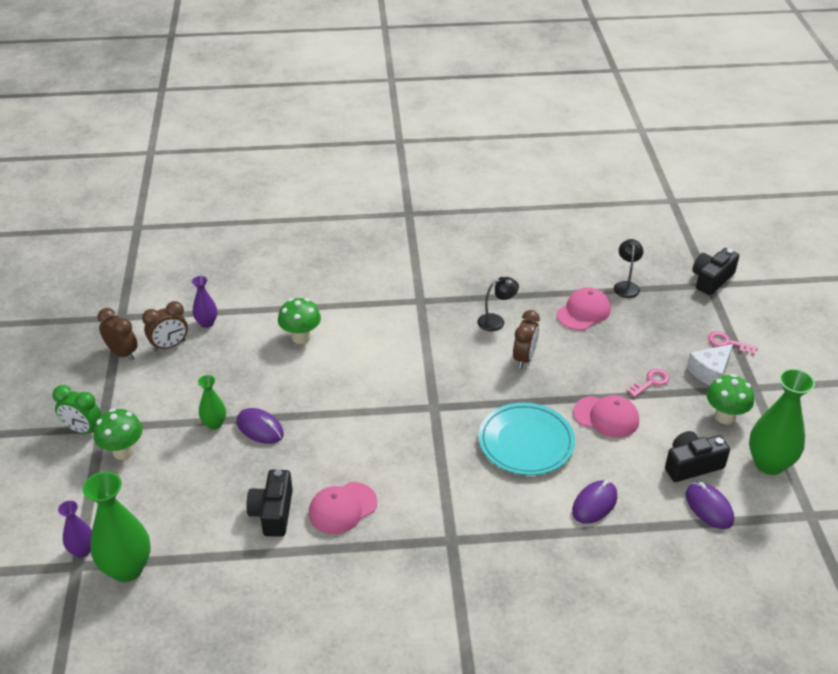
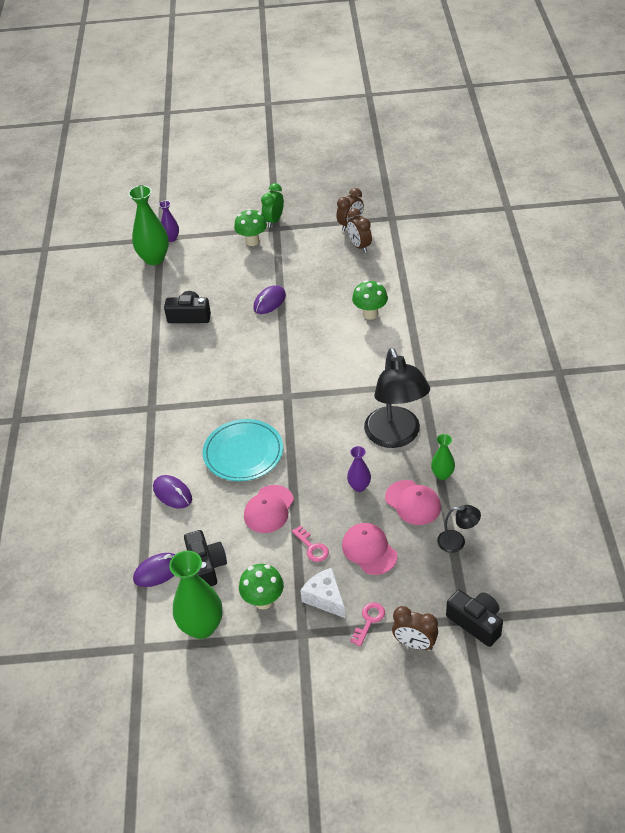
camera: 95 degrees right, 5 degrees up
purple vase [192,276,217,328] -> purple vase moved to [347,446,371,492]
green vase [198,375,226,430] -> green vase moved to [431,434,455,480]
pink cap [308,482,377,534] -> pink cap moved to [342,523,397,575]
black lamp [477,277,519,331] -> black lamp [364,348,430,448], size x2.21
brown clock [513,310,540,369] -> brown clock moved to [392,606,438,650]

